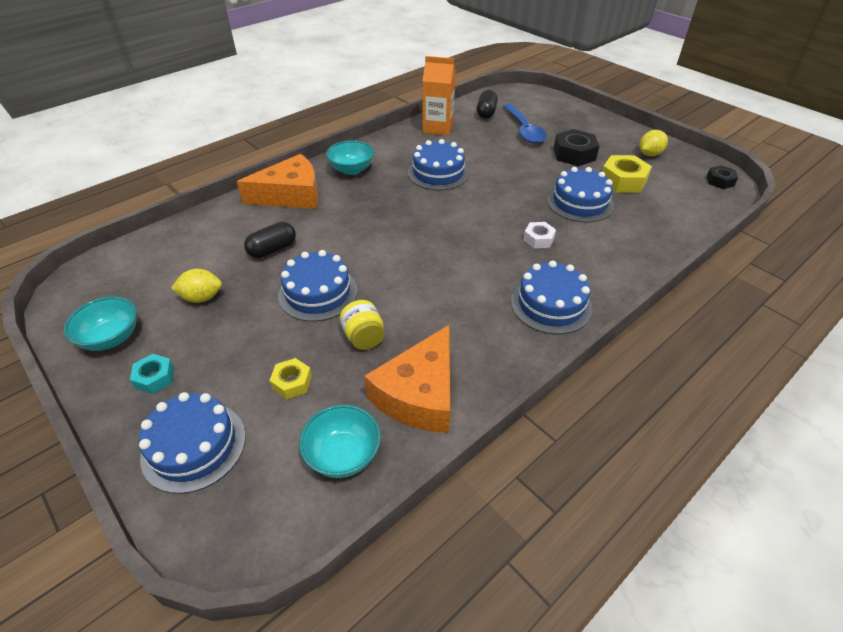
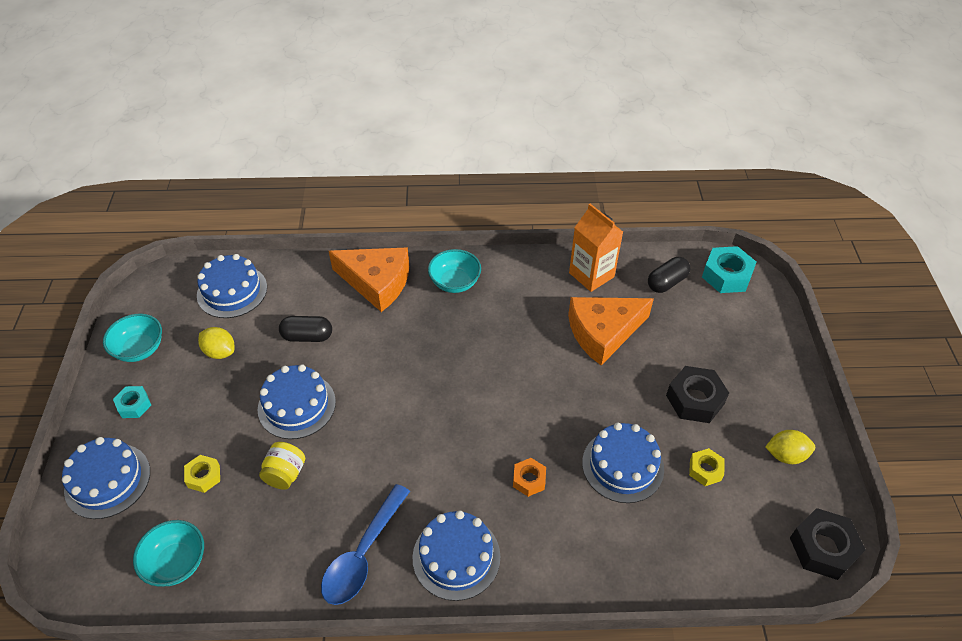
camera: 40 degrees right, 5 degrees up
orange cheese [364,325,450,433] -> orange cheese moved to [568,297,654,366]
blue cake [408,139,469,190] -> blue cake moved to [197,254,267,318]
blue spoon [503,104,547,143] -> blue spoon moved to [321,484,410,605]
white nut [523,222,556,248] -> orange nut [513,458,546,497]
yellow nut [602,155,652,193] -> yellow nut [689,448,724,486], size x0.59
black nut [706,165,738,189] -> black nut [790,508,866,580], size x1.70
none -> turquoise nut [702,246,756,293]

